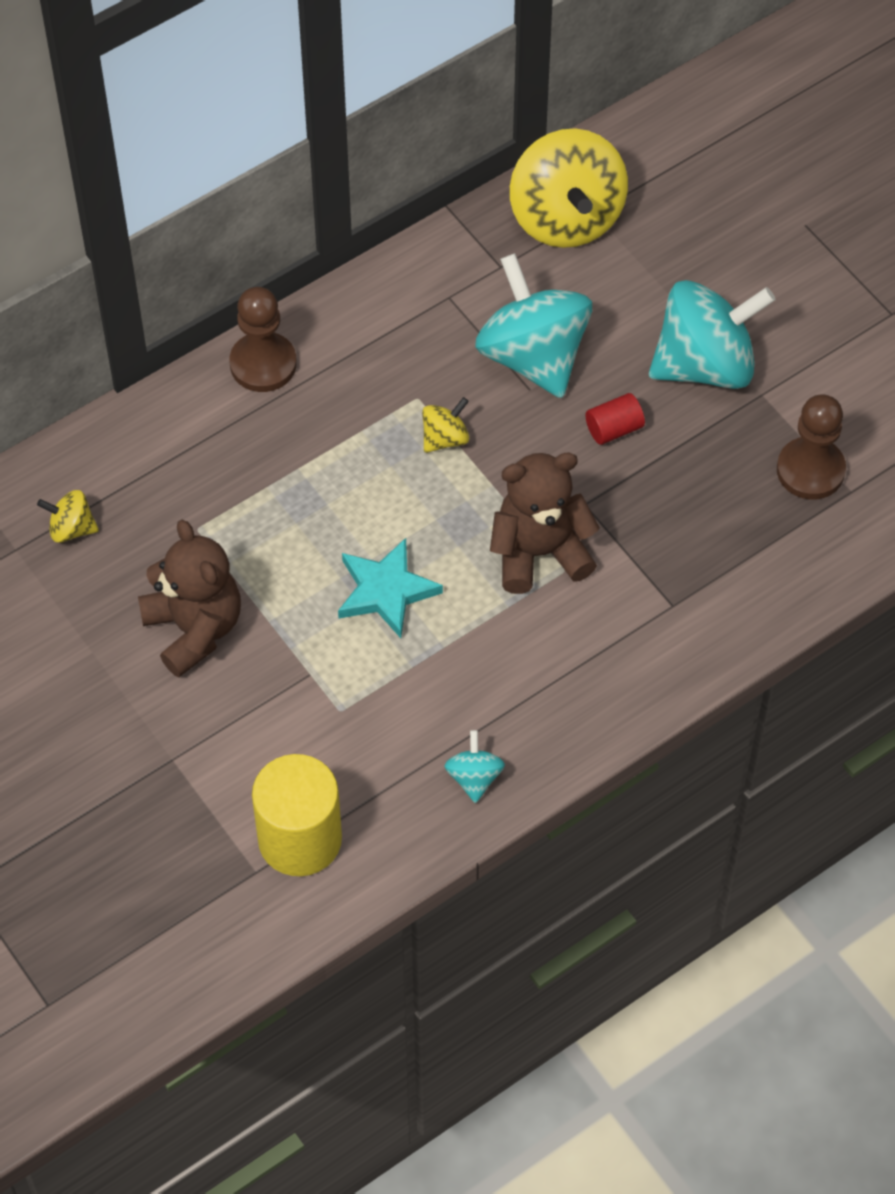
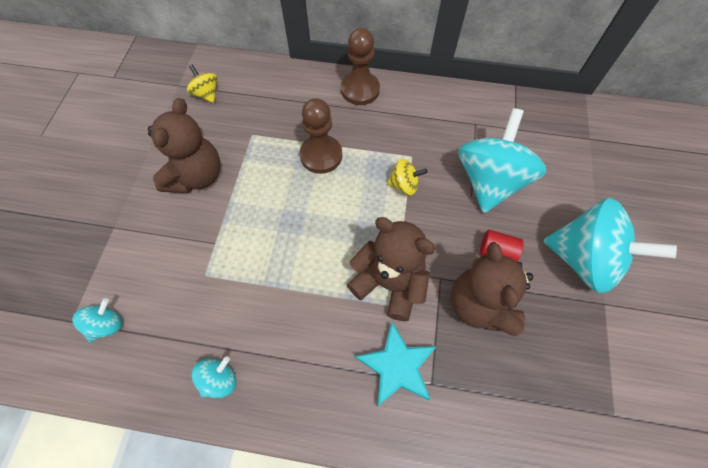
camera: 45 degrees right, 5 degrees up
yellow cylinder [252,754,342,876] -> turquoise spinning top [72,298,122,342]
turquoise star [338,538,443,638] -> turquoise star moved to [355,322,437,407]
yellow spinning top [510,128,628,248] -> none
brown pawn [777,395,846,500] -> brown pawn moved to [300,98,342,174]
none -> brown teddy bear [451,242,533,336]

